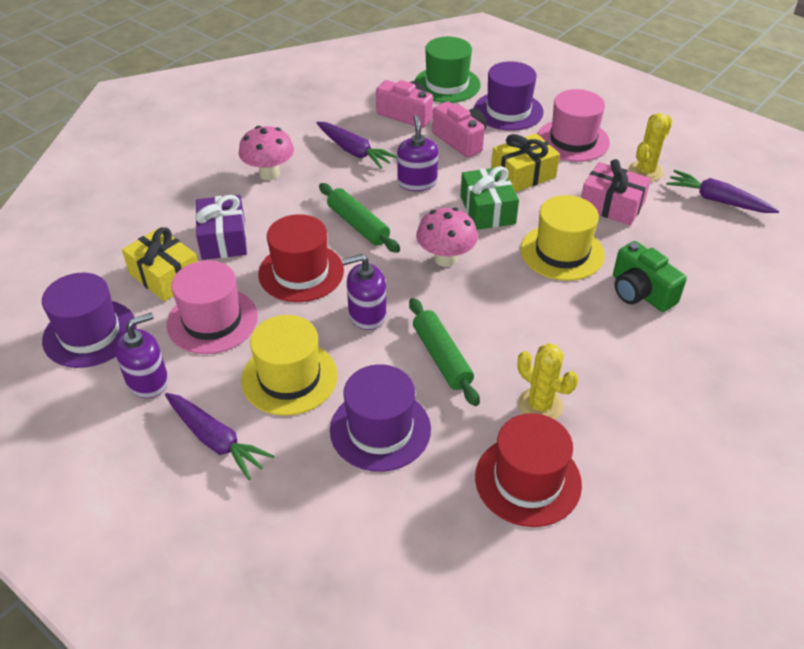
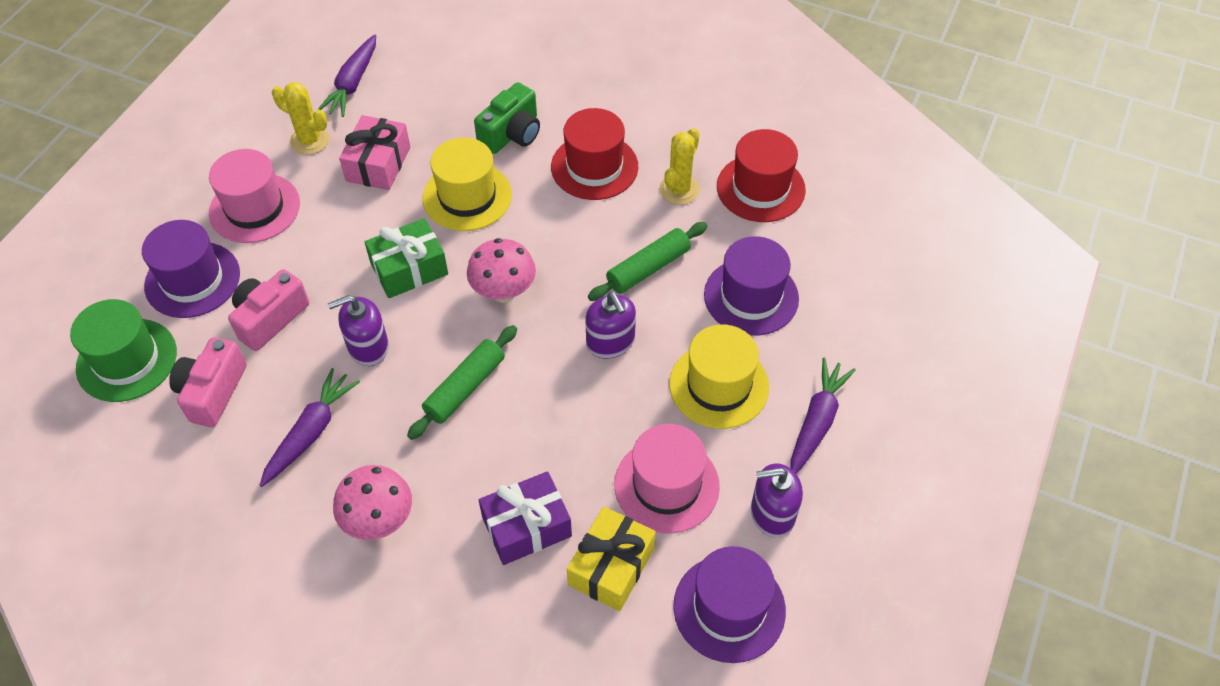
camera: 105 degrees left, 10 degrees up
purple soap dispenser [115,313,168,398] -> purple soap dispenser turned 45 degrees counterclockwise [751,463,803,538]
red hat [258,214,344,302] -> red hat moved to [551,108,638,200]
yellow gift [491,133,560,192] -> none

